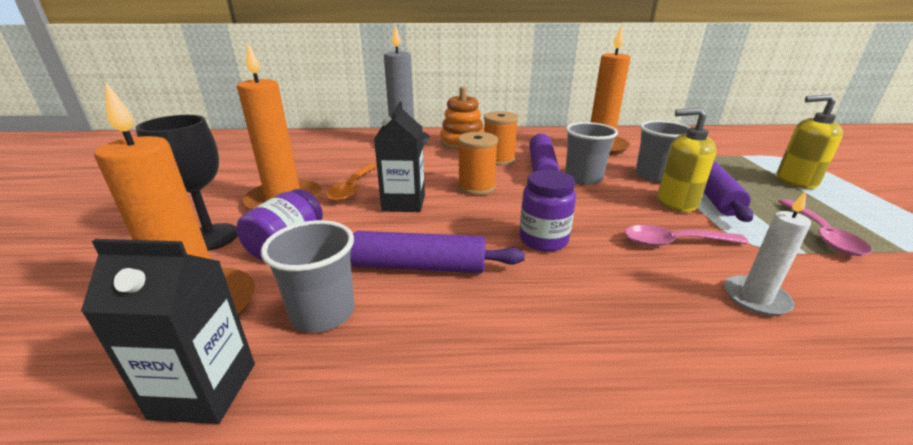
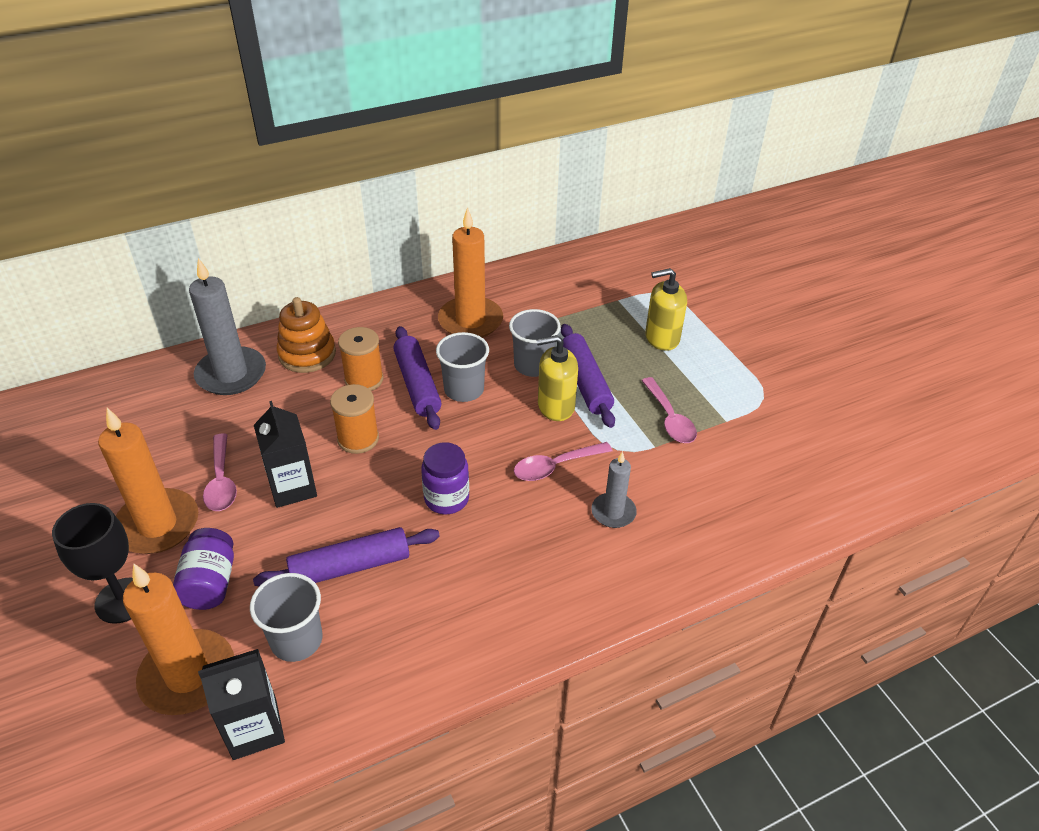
camera: 25 degrees left, 15 degrees up
orange spoon [326,164,376,201] -> pink spoon [203,433,237,511]
white candle [724,191,811,316] -> grey candle [591,451,637,528]

